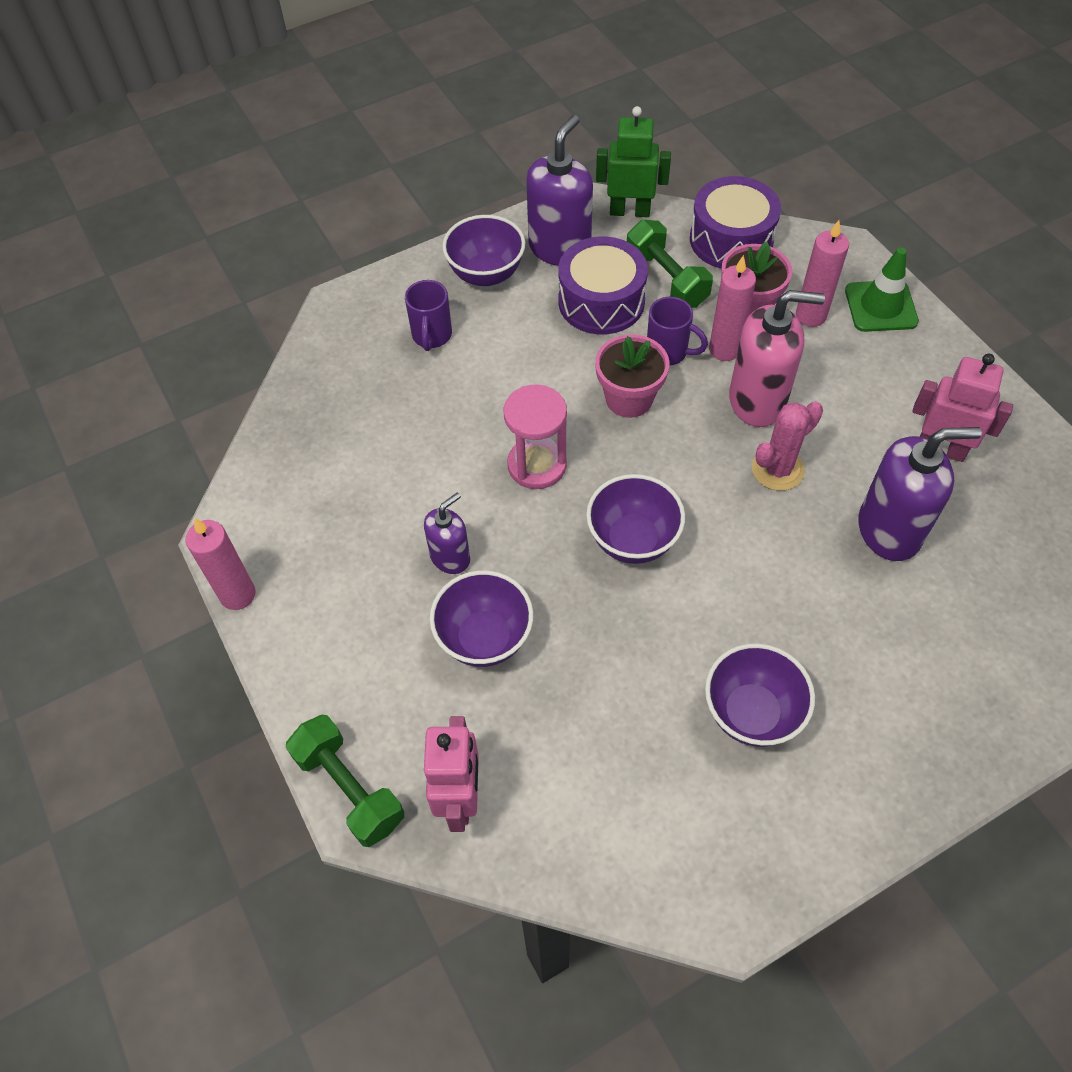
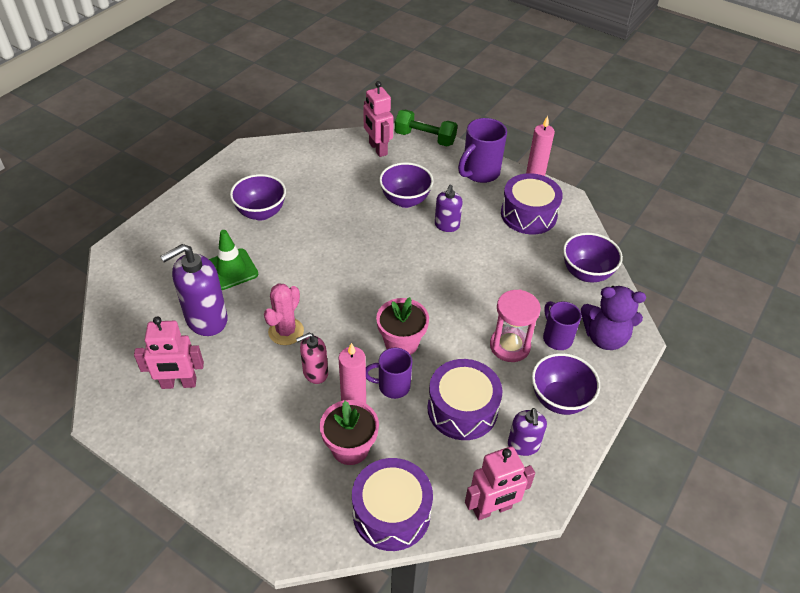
camera: 150 degrees right, 10 degrees down
pink hourglass [503,385,567,489] -> pink hourglass moved to [490,289,541,362]
purple soap dispenser [526,115,593,266] -> purple soap dispenser [508,408,547,456], size x0.58
purple bowl [586,474,685,564] -> purple bowl moved to [563,232,623,282]
green robot [596,106,671,217] -> pink robot [465,446,535,520]
green dumbbell [627,220,713,308] -> none
pink soap dispenser [729,290,825,427] -> pink soap dispenser [296,333,328,384], size x0.58
pink candle [796,220,849,327] -> none
green traffic cone [845,247,919,332] -> green traffic cone moved to [209,230,258,290]
none -> purple mug [458,118,507,183]
none -> purple drum [501,173,563,234]
none -> purple teddy bear [581,286,646,350]

